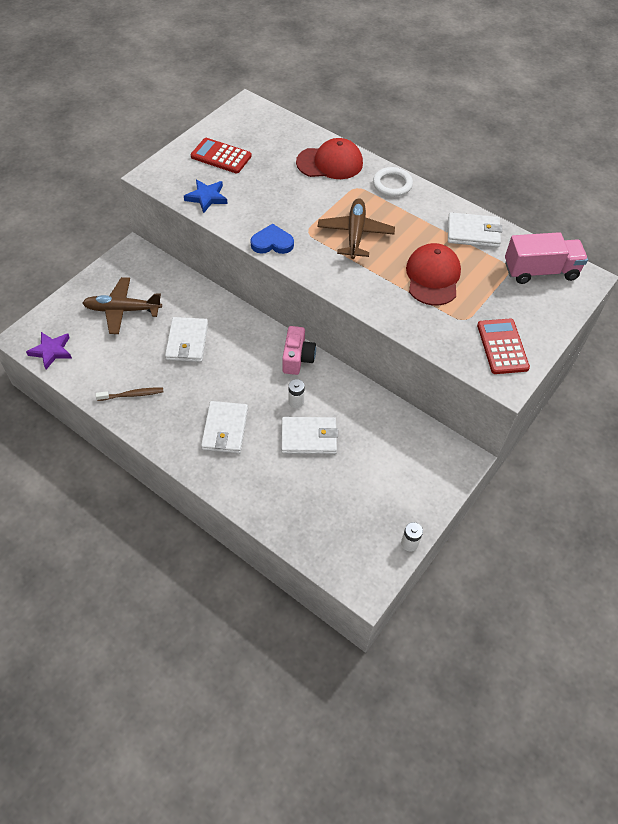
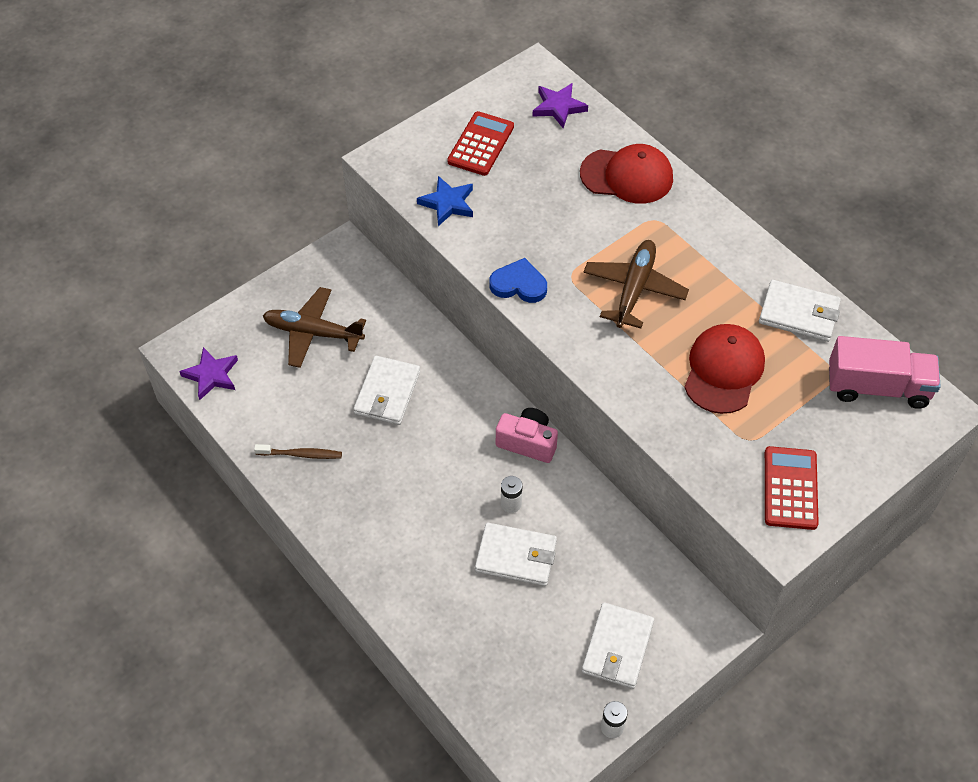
camera: 15 degrees right, 0 degrees up
red calculator [191,138,252,173] -> red calculator turned 75 degrees clockwise [447,111,514,176]
white wallet [201,401,248,454] -> white wallet moved to [582,602,654,689]
pink camera [282,326,316,375] -> pink camera turned 90 degrees counterclockwise [496,408,558,463]
white ring [373,167,413,197] -> none
none -> purple star [532,83,588,128]

